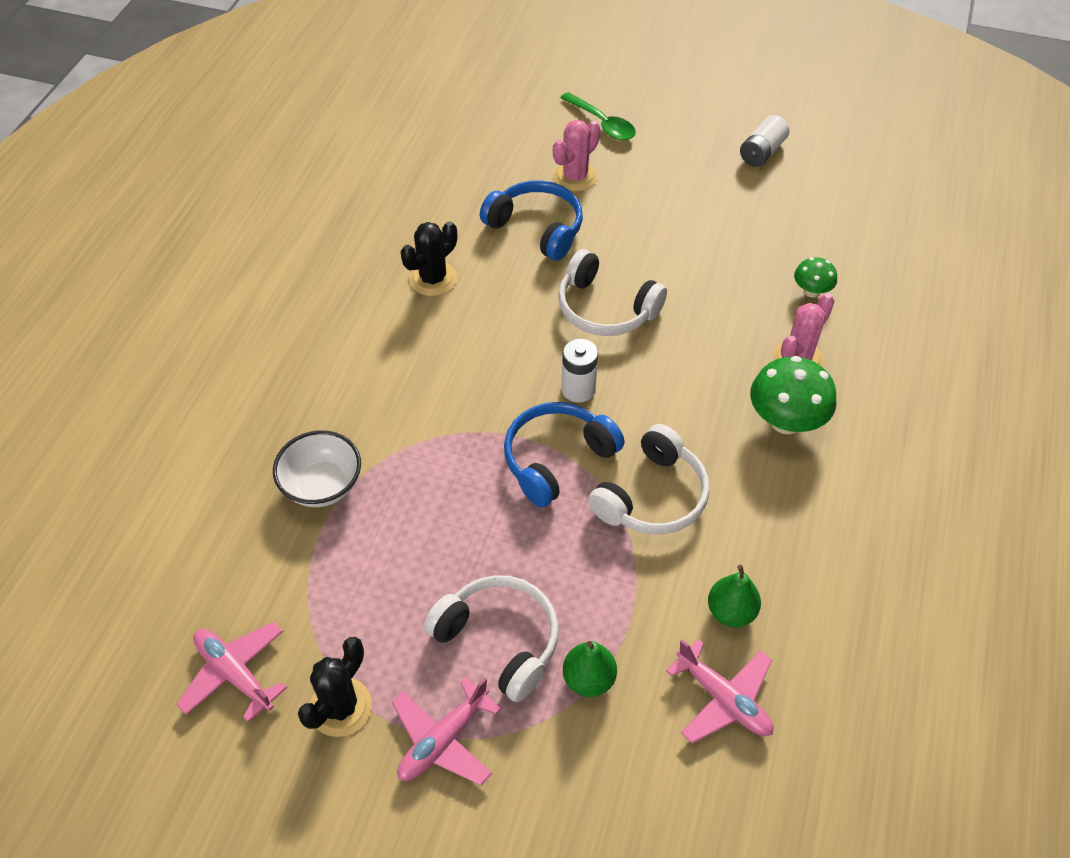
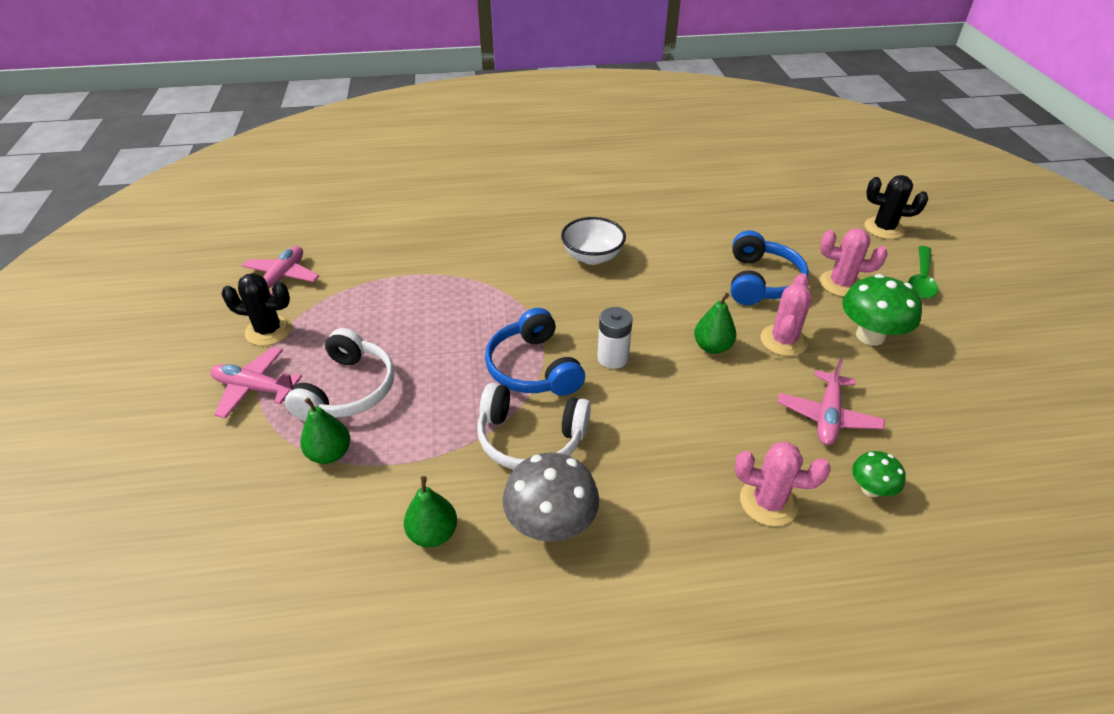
camera: 65 degrees right, 10 degrees down
white bowl [273,430,361,507] -> white bowl moved to [561,217,626,265]
black cactus [400,221,457,296] -> black cactus moved to [864,175,928,239]
blue headphones [504,402,625,508] -> blue headphones turned 135 degrees counterclockwise [485,308,585,396]
white headphones [558,249,667,336] -> green pear [694,293,736,354]
pink plane [666,639,773,744] -> pink plane moved to [778,357,885,445]
white battery [740,115,790,167] -> none
green mushroom [750,356,837,434] -> green mushroom moved to [842,274,922,346]
none -> grey mushroom [503,453,599,542]
none -> pink cactus [760,273,812,356]

